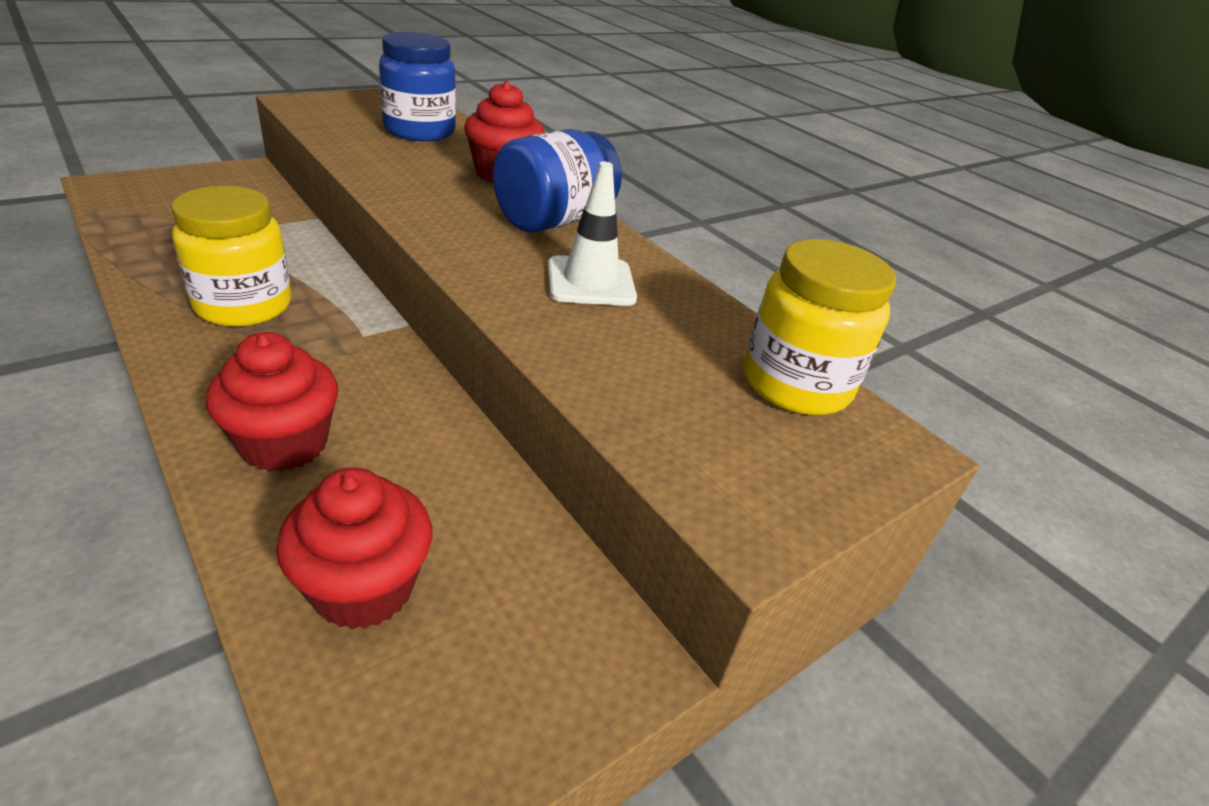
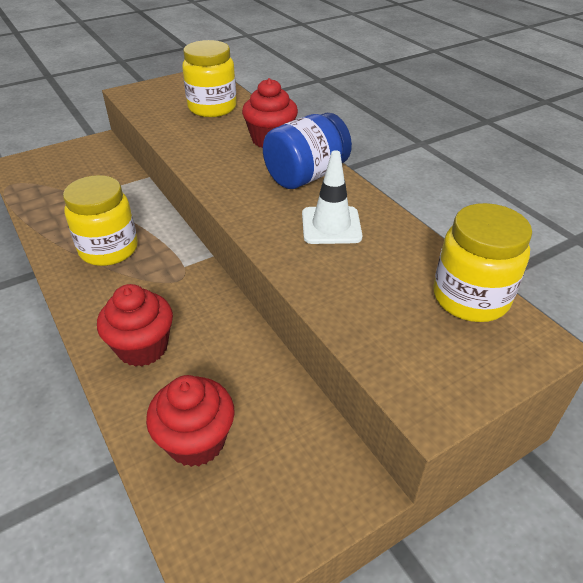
camera: 10 degrees right, 5 degrees up
blue jar [379,32,456,141] -> yellow jar [182,40,237,117]

